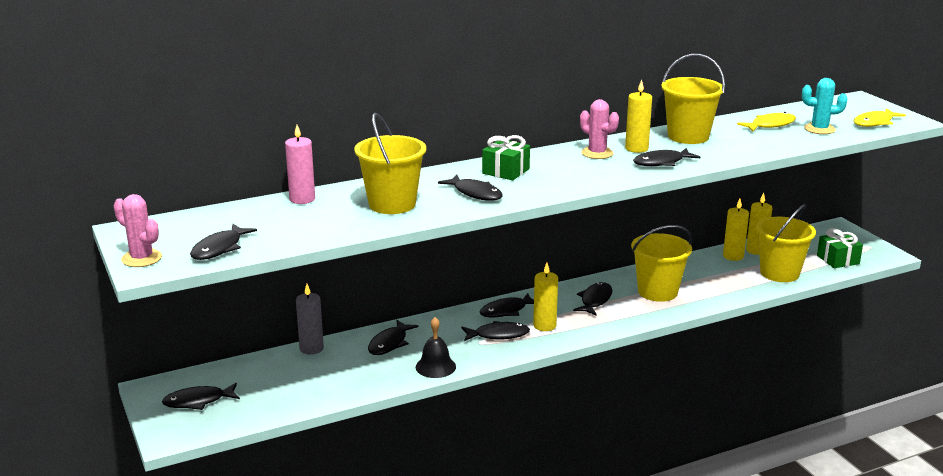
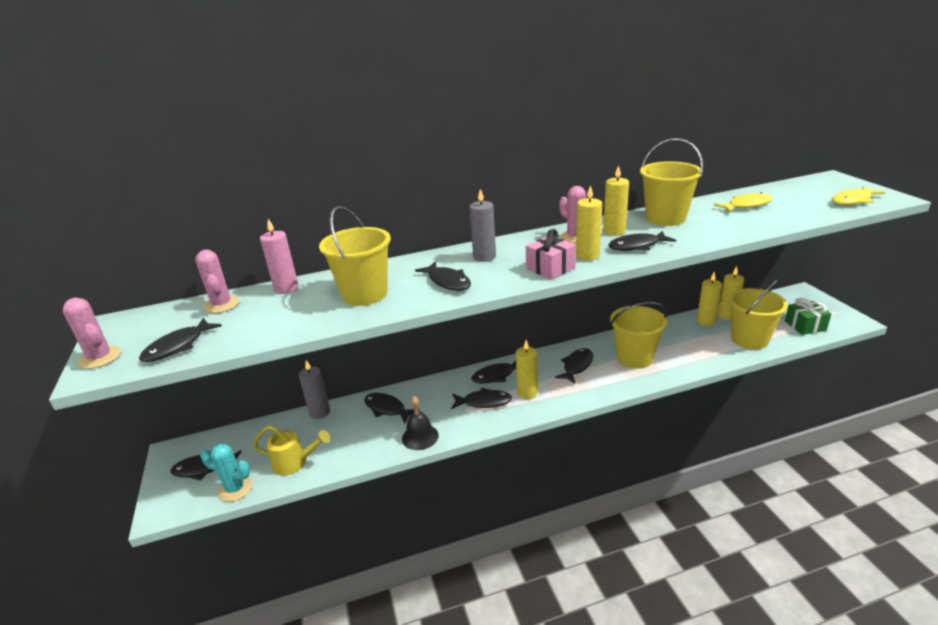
camera: 10 degrees right, 5 degrees up
black fish [368,320,418,355] -> black fish turned 90 degrees clockwise [364,393,419,424]
green gift [482,135,530,180] -> grey candle [469,189,496,262]
turquoise cactus [802,78,848,134] -> turquoise cactus moved to [200,443,252,502]
none -> pink cactus [195,250,239,313]
none -> yellow watering can [253,425,330,476]
none -> pink gift [526,229,576,280]
none -> yellow candle [576,185,602,261]

